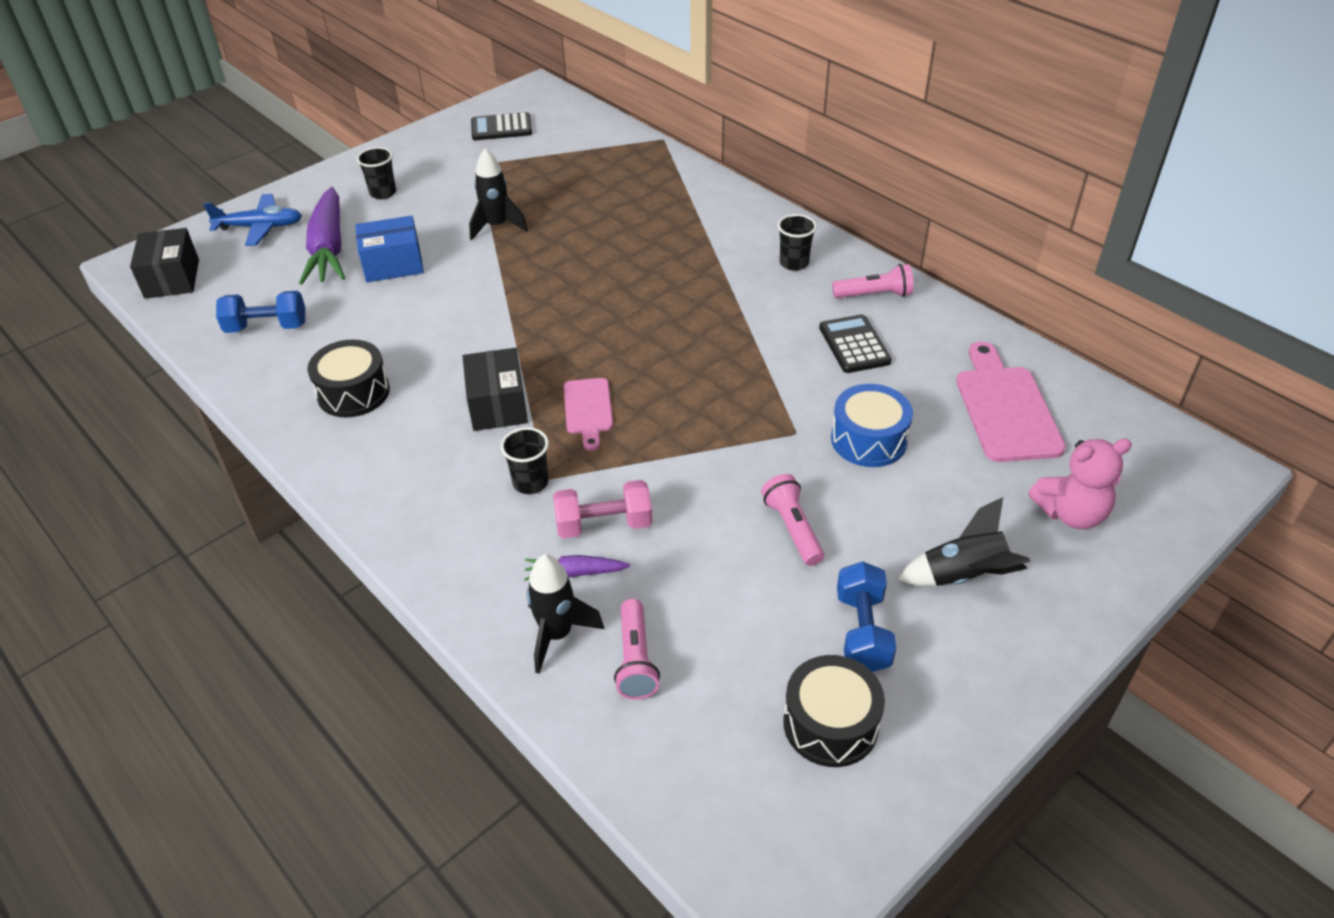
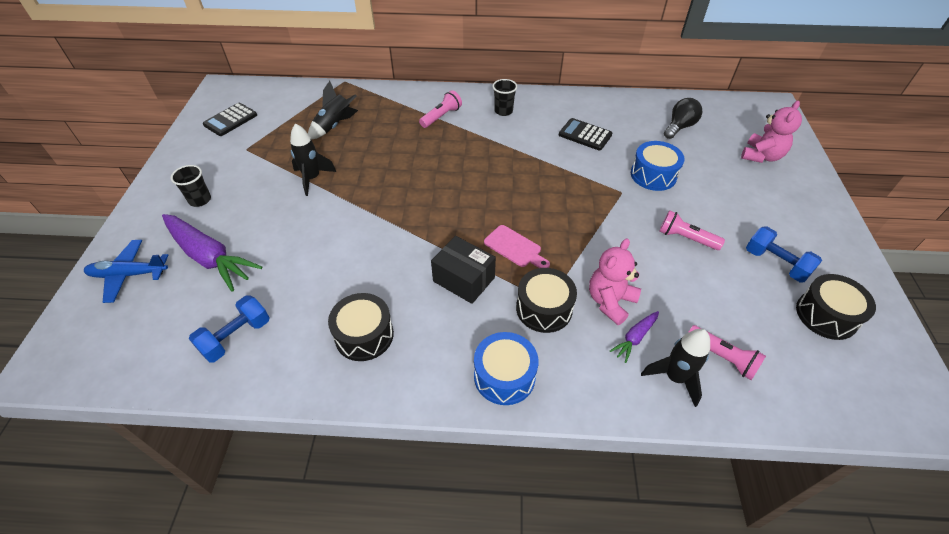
camera: 45 degrees left, 5 degrees up
black box [130,228,199,299] -> none
blue plane [203,194,302,246] -> blue plane turned 135 degrees counterclockwise [84,240,168,303]
blue box [355,216,424,282] -> none
black cup [501,427,549,494] -> black drum [516,268,577,333]
pink dumbbell [553,480,652,539] -> pink teddy bear [589,238,641,325]
pink flashlight [832,264,914,298] -> pink flashlight moved to [419,90,462,128]
black rocket [897,497,1030,586] -> black rocket moved to [308,81,358,140]
pink cutting board [956,342,1066,462] -> black light bulb [664,98,702,139]
none -> blue drum [474,332,539,405]

